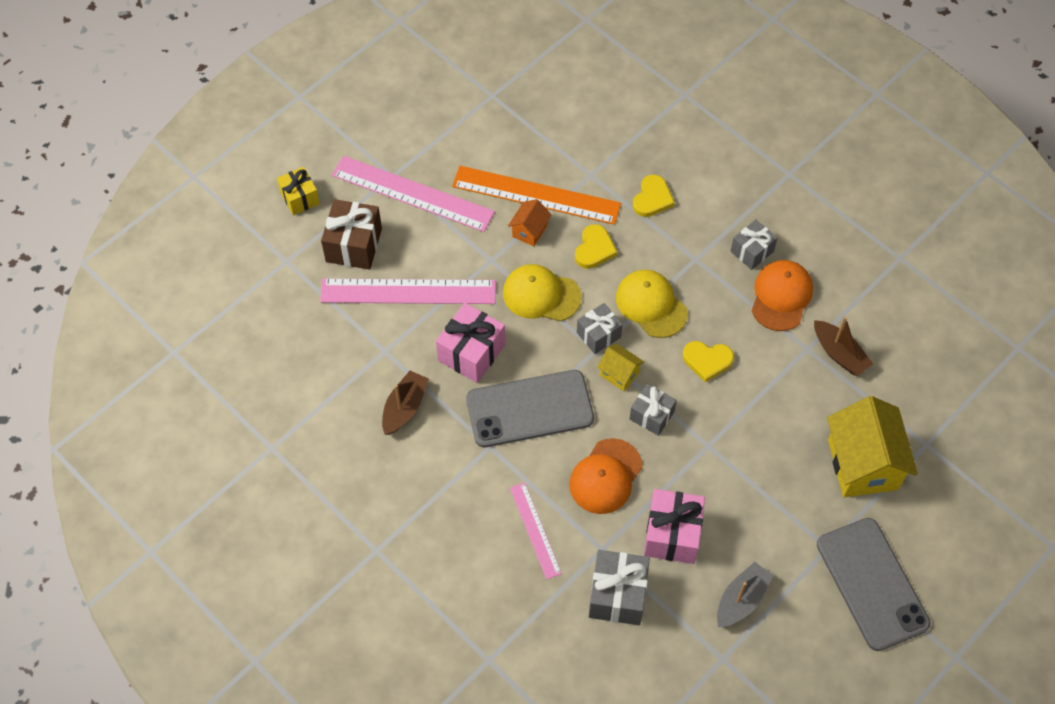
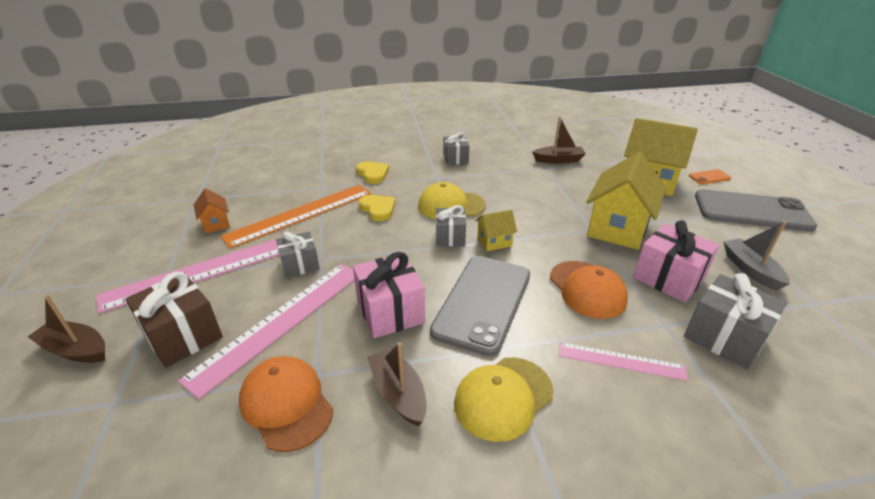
camera: 55 degrees left, 25 degrees down
yellow gift [277,167,320,216] -> brown boat [28,295,105,363]
yellow cap [503,264,582,321] -> yellow cap moved to [454,357,554,442]
orange house [508,199,552,246] -> orange house moved to [194,188,230,233]
grey gift [629,384,677,436] -> grey gift moved to [276,231,320,278]
yellow heart [682,341,734,382] -> none
orange cap [752,260,813,331] -> orange cap moved to [239,356,333,452]
none -> yellow house [586,152,666,250]
none -> orange phone [689,169,731,184]

